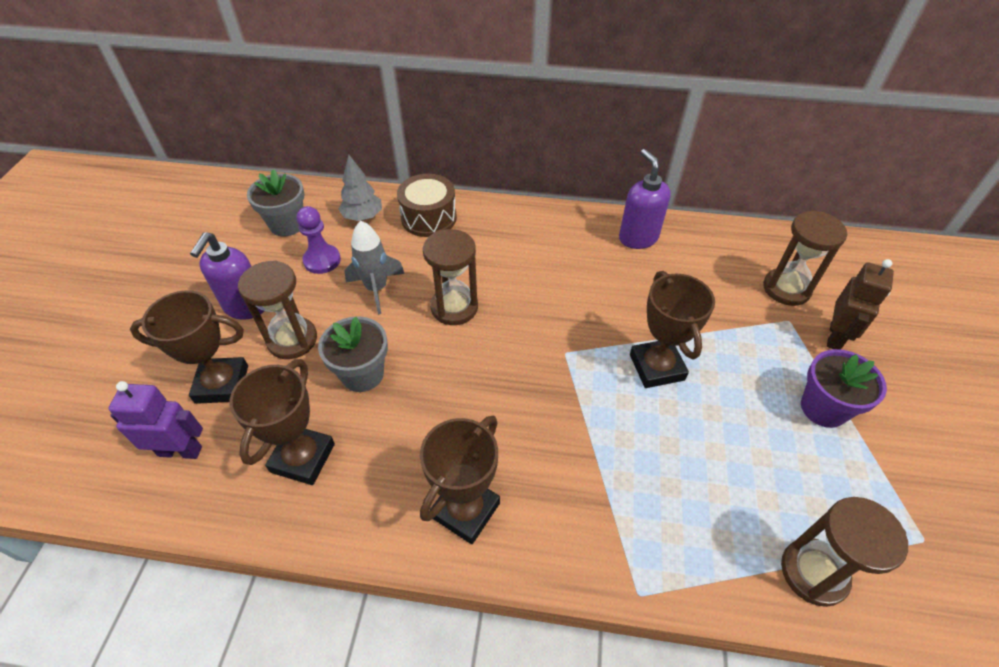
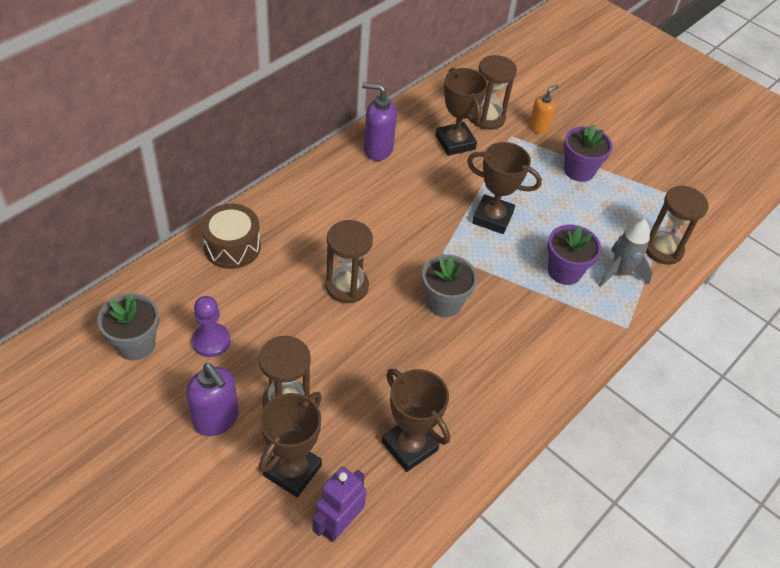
camera: 60 degrees left, 0 degrees up
grey flower pot [318,316,388,392] -> grey flower pot moved to [422,254,477,317]
grey tree [339,154,382,221] -> none
grey rocket [345,221,405,314] -> grey rocket moved to [599,219,653,287]
brown trophy [420,416,500,544] -> brown trophy moved to [436,68,488,156]
brown robot [827,259,894,350] -> orange soap dispenser [529,85,559,134]
none -> purple flower pot [547,225,601,285]

